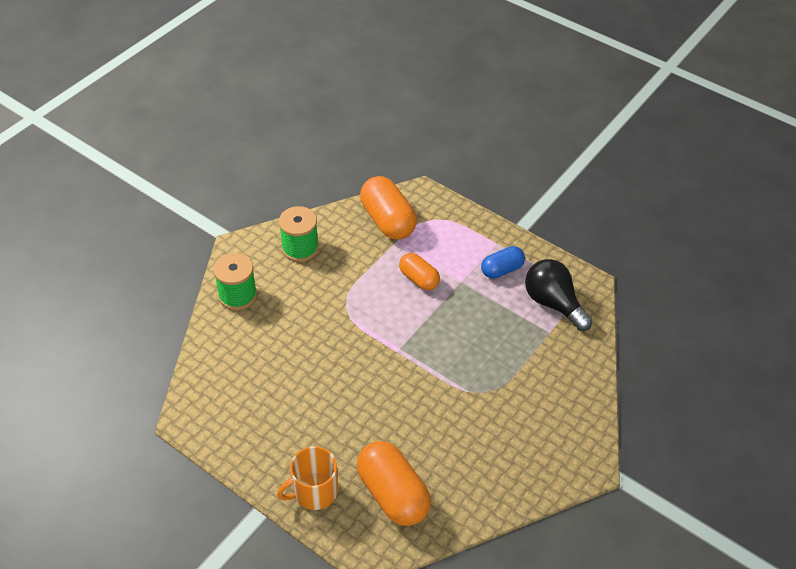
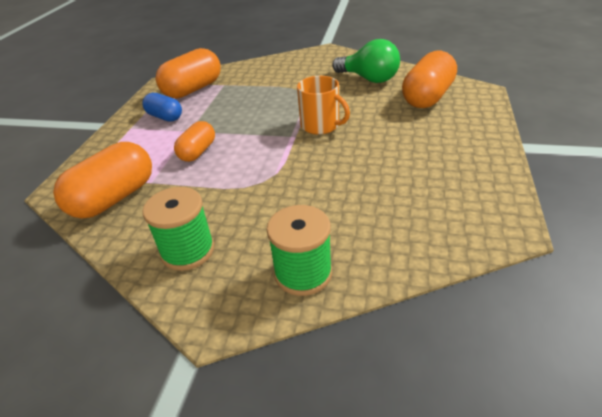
camera: 110 degrees left, 10 degrees down
orange mug [277,446,338,510] -> orange mug moved to [297,76,350,135]
black light bulb [525,259,592,331] -> orange capsule [156,48,221,99]
none -> green light bulb [332,39,400,83]

